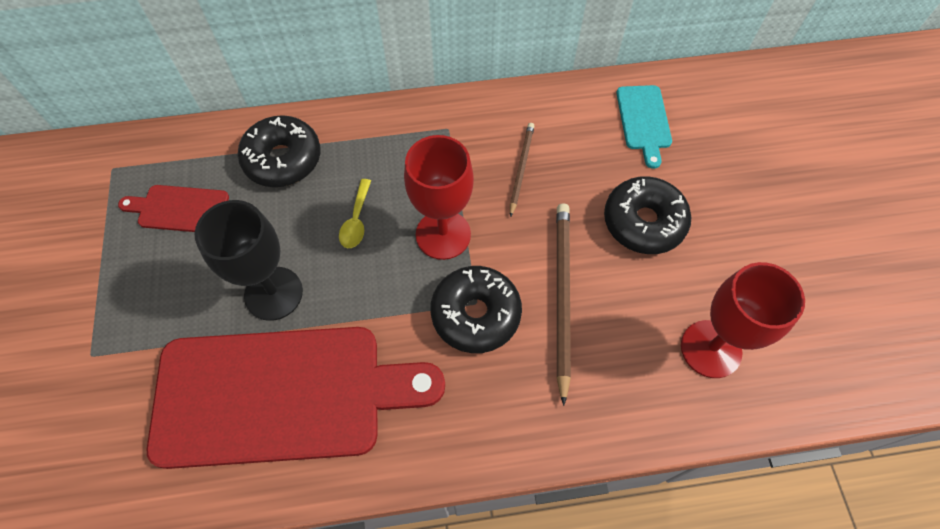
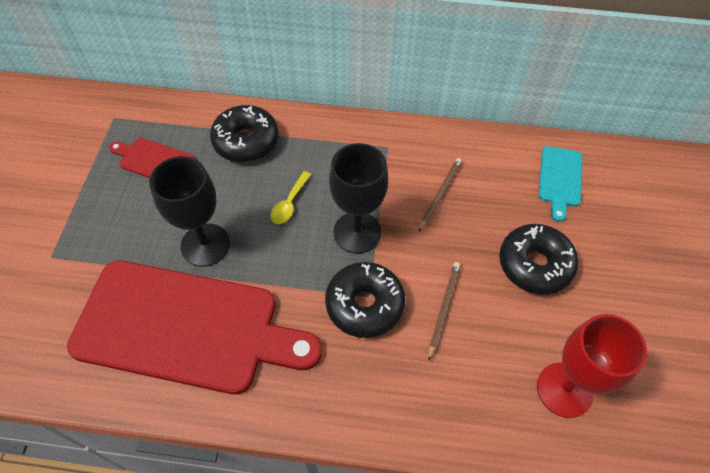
camera: 15 degrees right, 5 degrees down
red goblet [404,135,474,260] -> black goblet [329,143,388,254]
brown pencil [556,203,571,406] -> brown pencil [428,262,460,361], size x0.58

